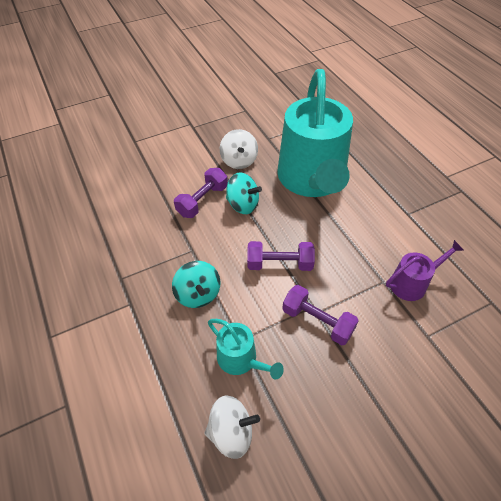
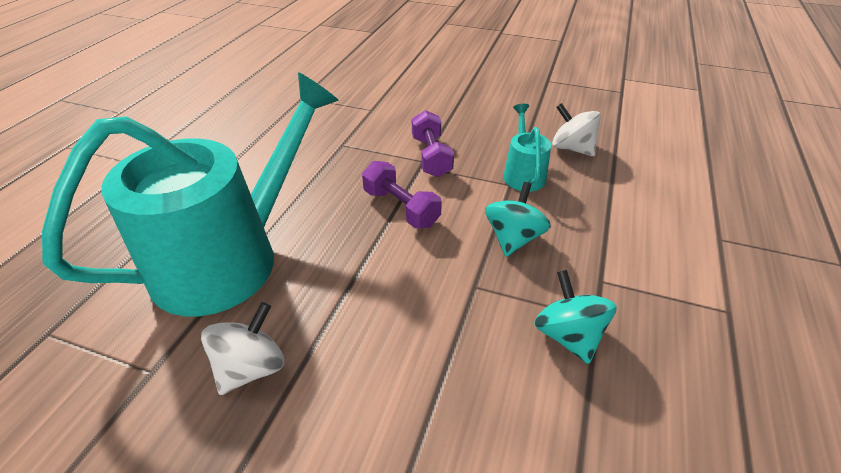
camera: 135 degrees left, 10 degrees down
purple dumbbell [174,168,228,218] -> none
turquoise spinning top [226,172,262,214] -> turquoise spinning top moved to [534,270,617,364]
purple watering can [386,240,464,301] -> none

